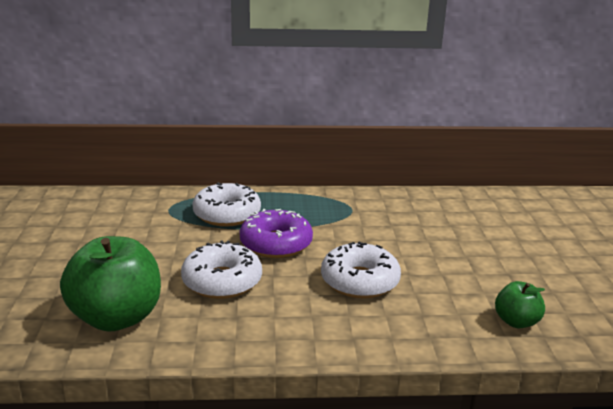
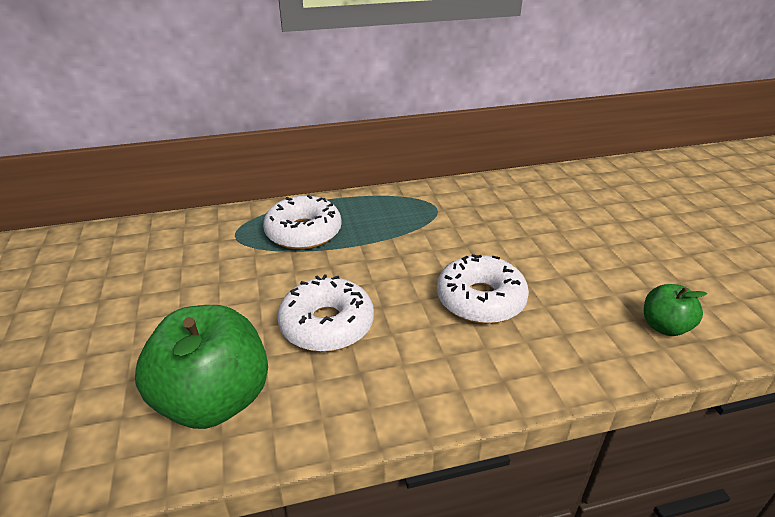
camera: 10 degrees left, 10 degrees up
purple donut [240,209,313,258] -> none

